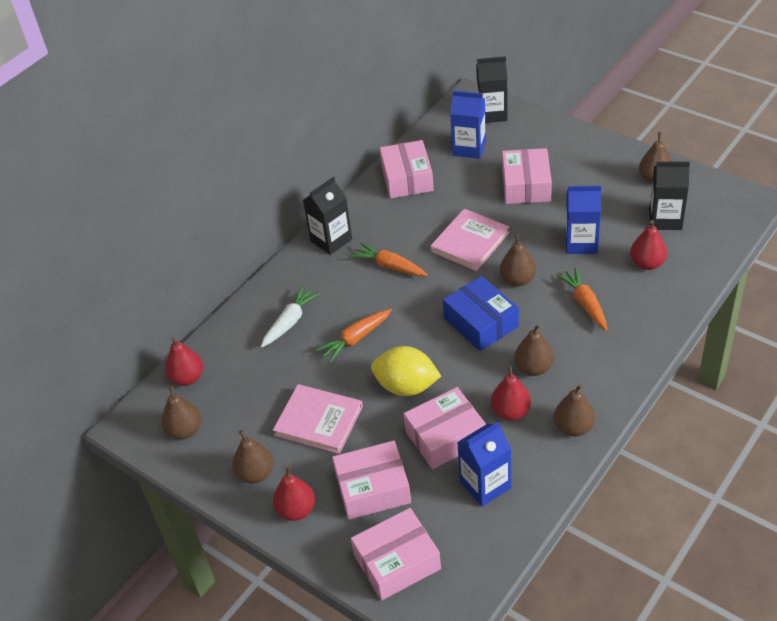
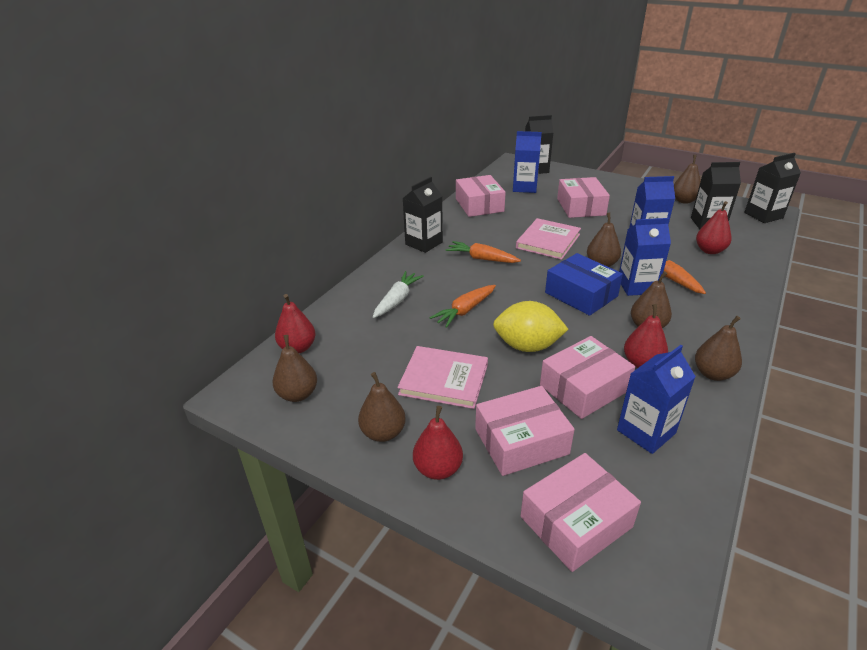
camera: 10 degrees left, 10 degrees down
none -> blue carton [619,218,671,296]
none -> black carton [744,153,801,223]

